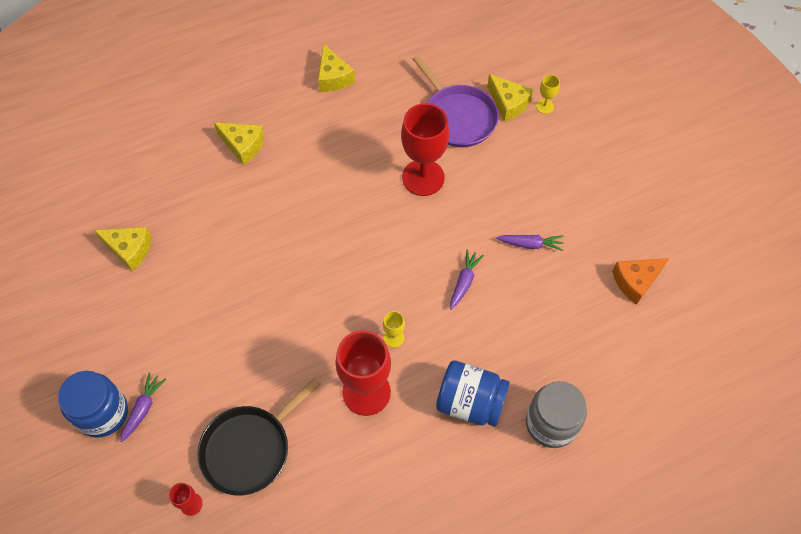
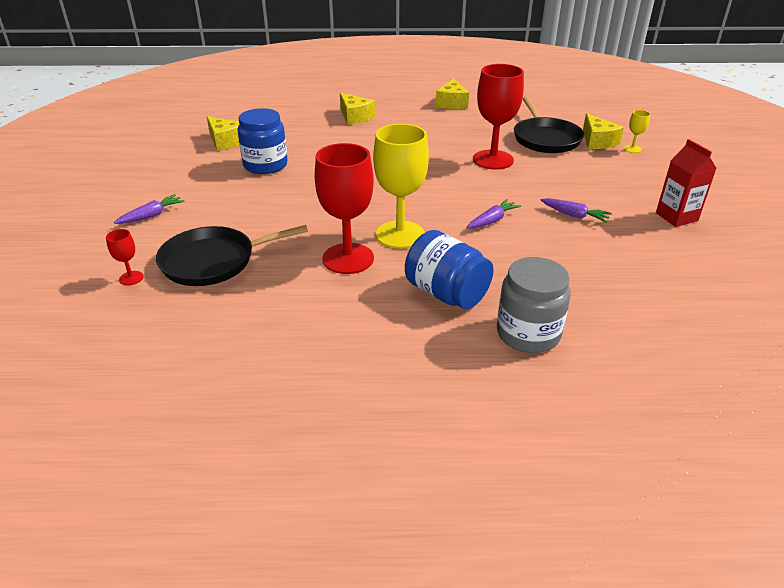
camera: 25 degrees right, 25 degrees down
blue jar [58,371,128,438] -> blue jar moved to [237,108,288,174]
yellow goblet [383,311,405,348] -> yellow goblet [373,124,429,249], size x2.30
purple pan [413,55,499,147] -> black pan [514,97,584,153]
orange cheese [612,258,669,305] -> none
none -> red carton [656,139,717,227]

